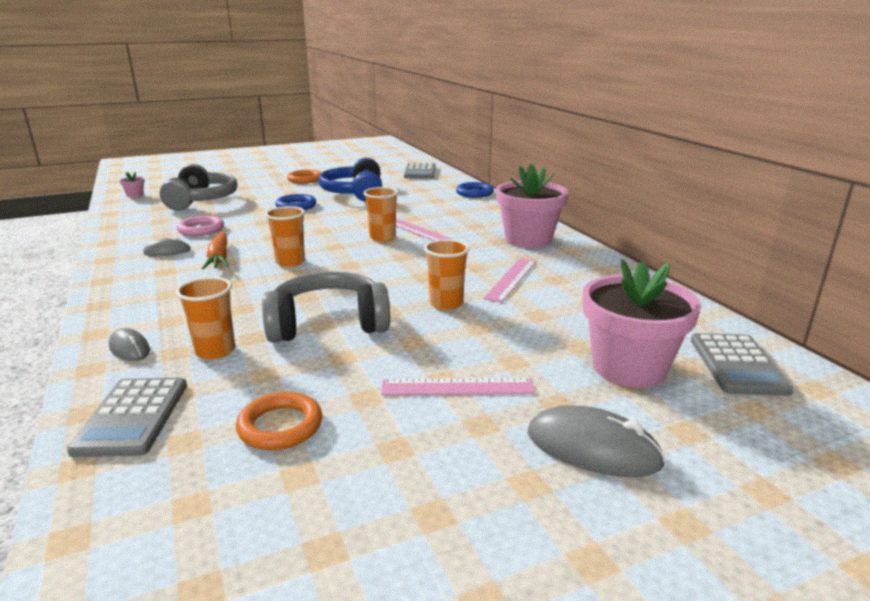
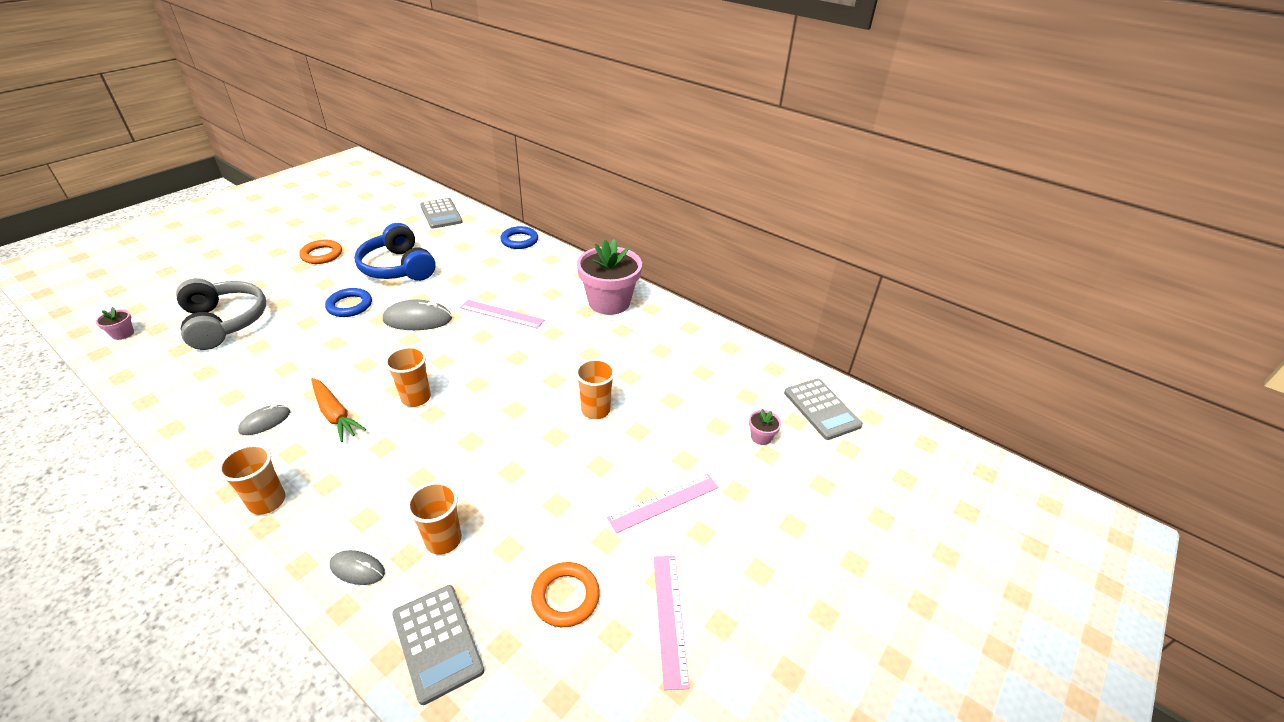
camera: 30 degrees left, 15 degrees up
pink ring [177,216,224,236] -> none
grey headphones [262,271,390,343] -> none
orange cup [363,187,399,242] -> orange cup moved to [218,444,286,515]
pink ruler [484,258,536,303] -> pink ruler moved to [654,556,689,690]
grey mouse [528,405,666,477] -> grey mouse moved to [383,299,452,330]
pink flower pot [583,259,701,388] -> pink flower pot [749,409,781,445], size x0.40

